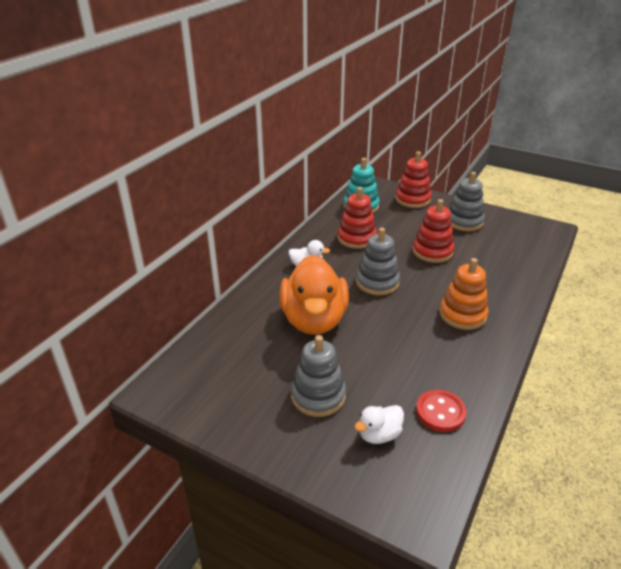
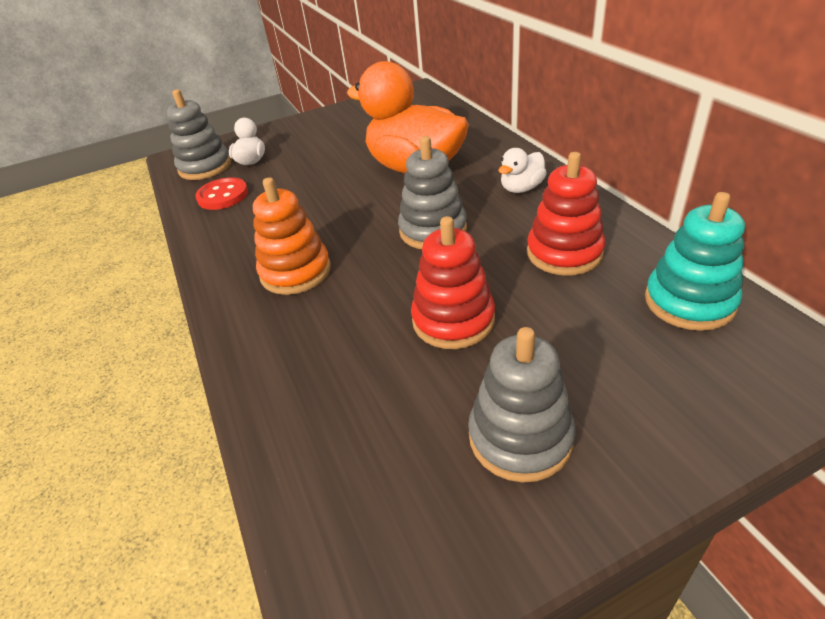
camera: 130 degrees right, 5 degrees up
grey stacking toy [291,335,346,417] -> grey stacking toy moved to [167,89,231,180]
red stacking toy [395,151,432,208] -> none

